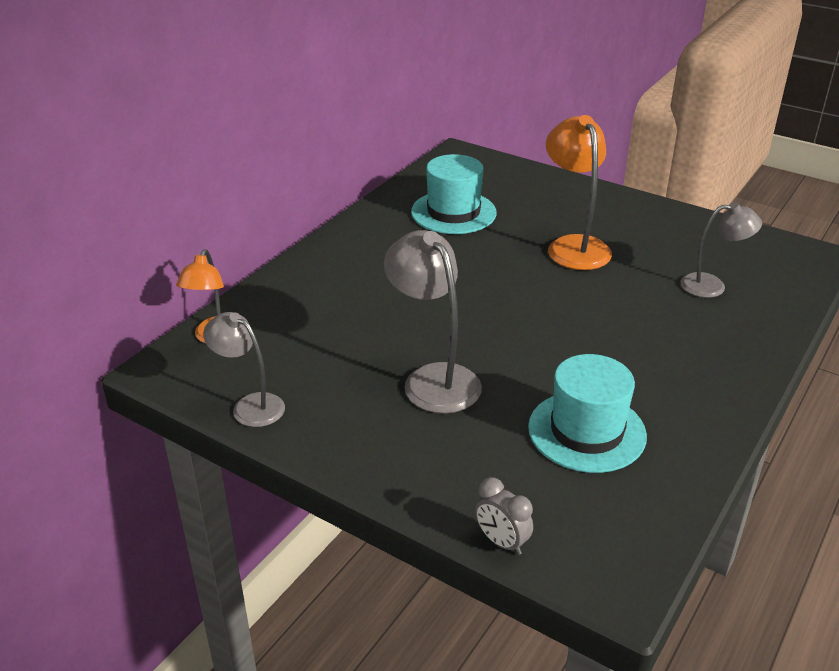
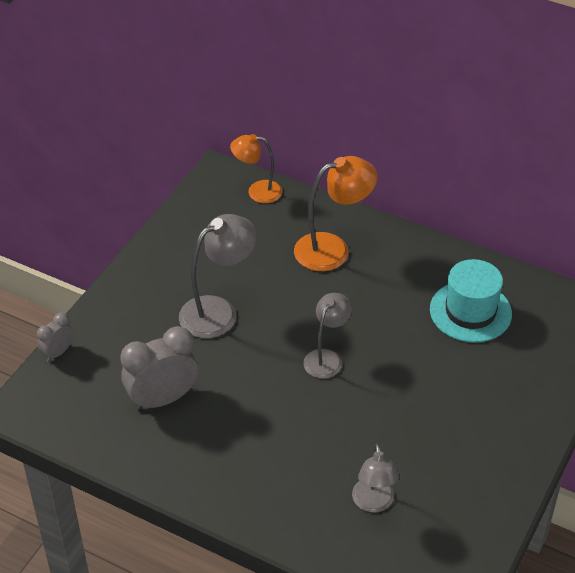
camera: 85 degrees right, 10 degrees up
grey lamp [203,312,285,427] -> grey lamp moved to [303,293,352,379]
turquoise hat [528,354,647,473] -> grey clock [120,326,198,411]
orange lamp [546,115,612,270] -> orange lamp moved to [294,156,378,271]

